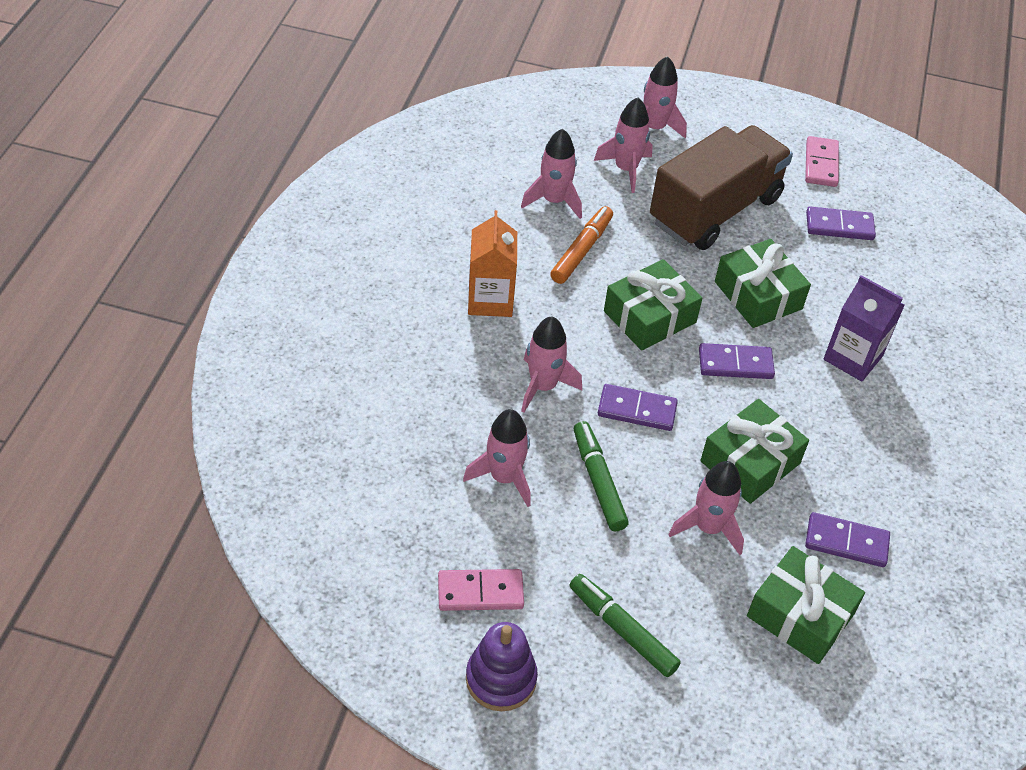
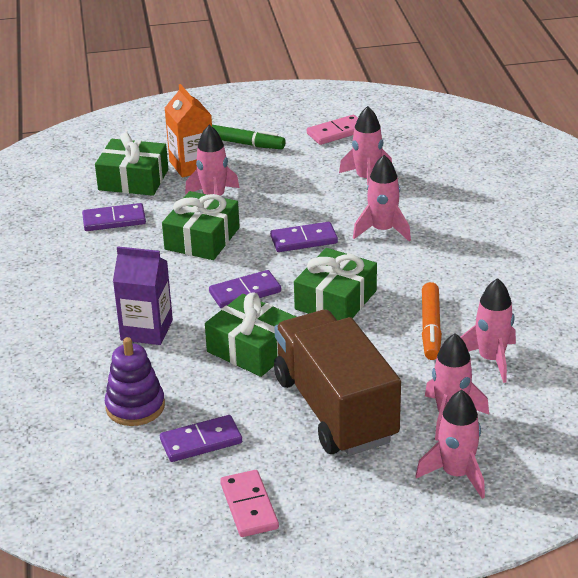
camera: 160 degrees right, 15 degrees down
purple stacking toy [466,622,538,711] -> purple stacking toy moved to [105,337,165,426]
orange carton [468,210,517,317] -> orange carton moved to [165,84,212,178]
green marker [574,421,629,531] -> none
brown truck [650,125,793,250] -> brown truck turned 135 degrees clockwise [274,310,401,456]

